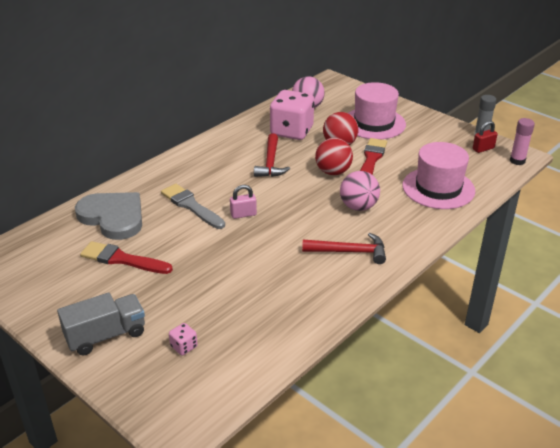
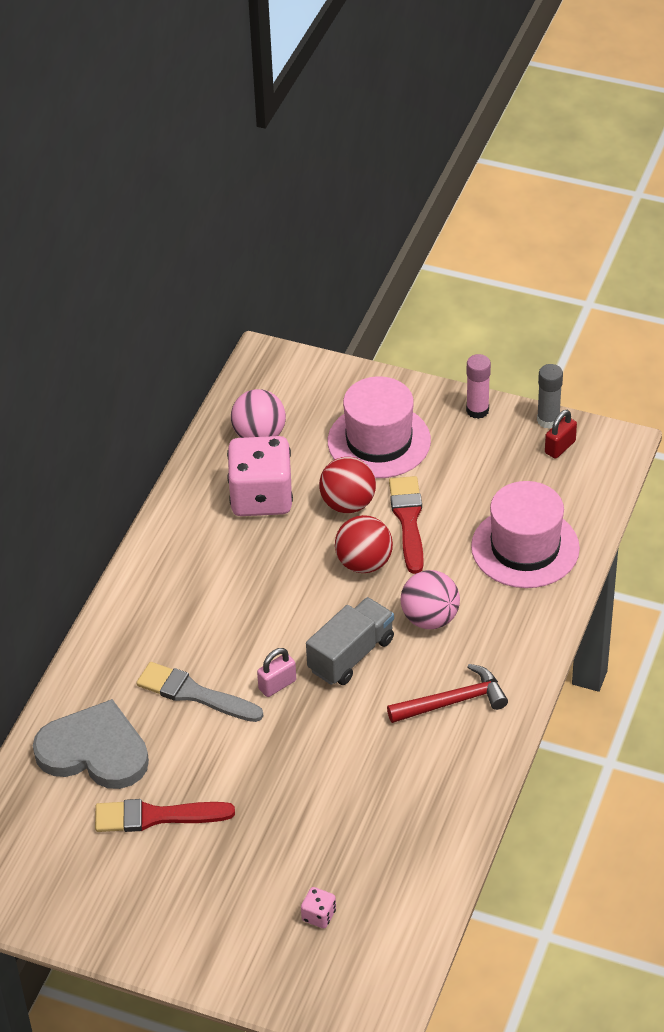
camera: 20 degrees left, 10 degrees up
grey truck [57,293,145,355] -> grey truck moved to [306,597,394,685]
red hammer [254,133,290,177] -> none
pink glue stick [510,118,535,165] -> pink glue stick moved to [466,354,491,419]

